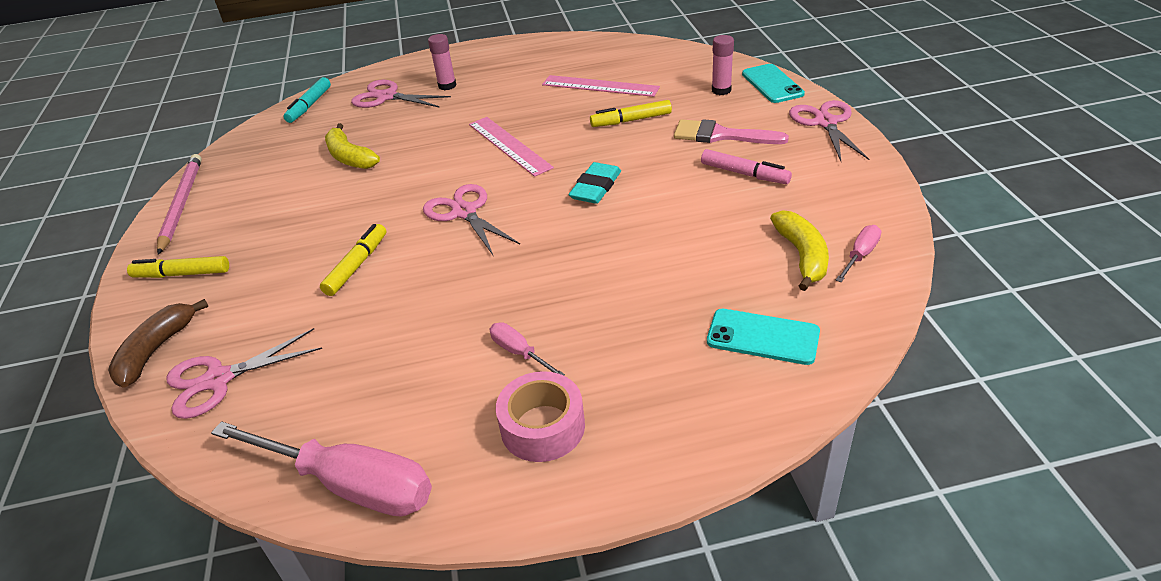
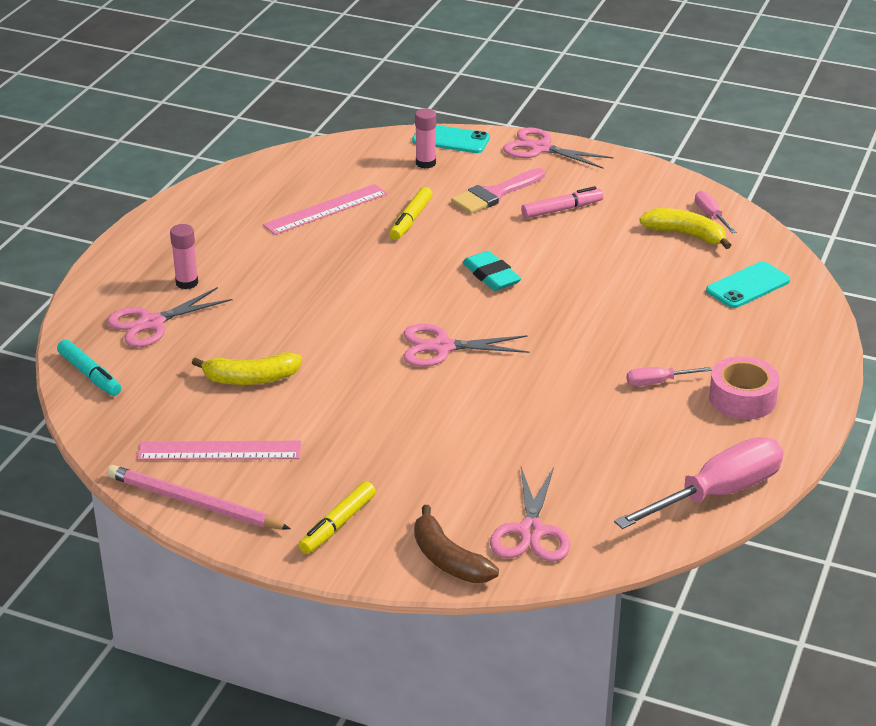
camera: 60 degrees left, 5 degrees down
yellow marker [320,224,386,296] -> none
pink ruler [469,117,554,177] -> pink ruler moved to [137,441,301,460]

